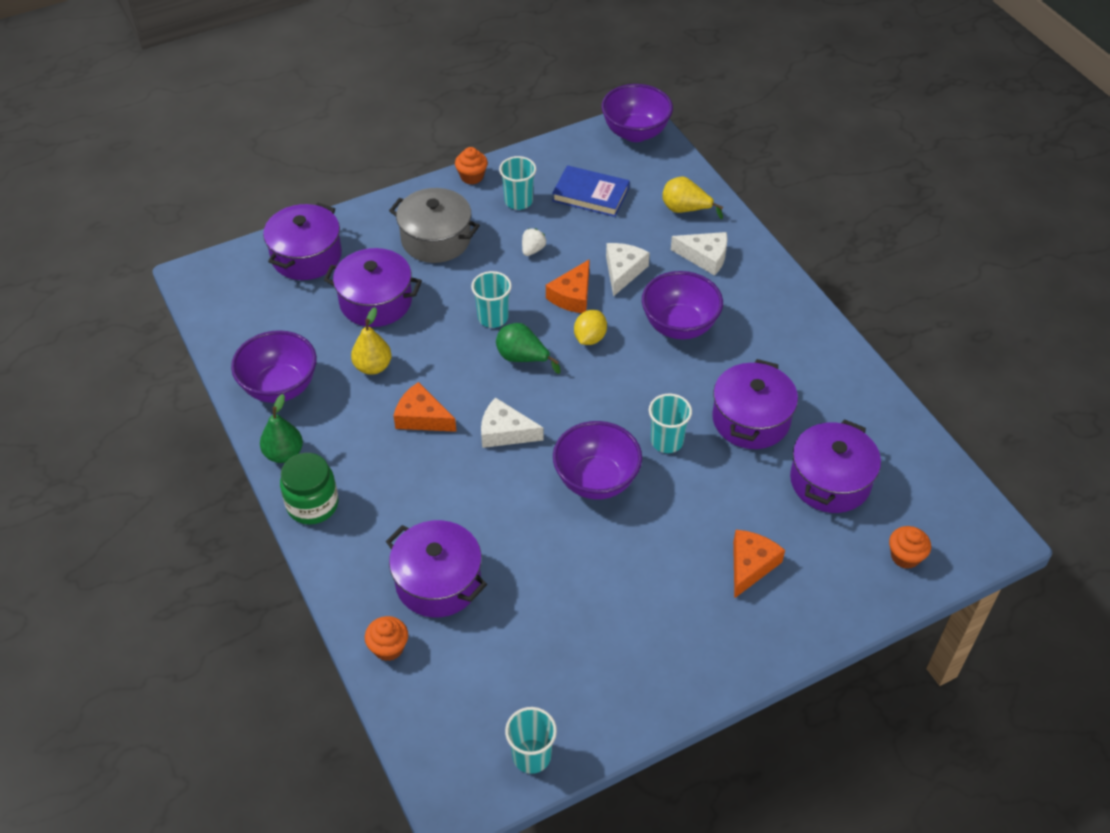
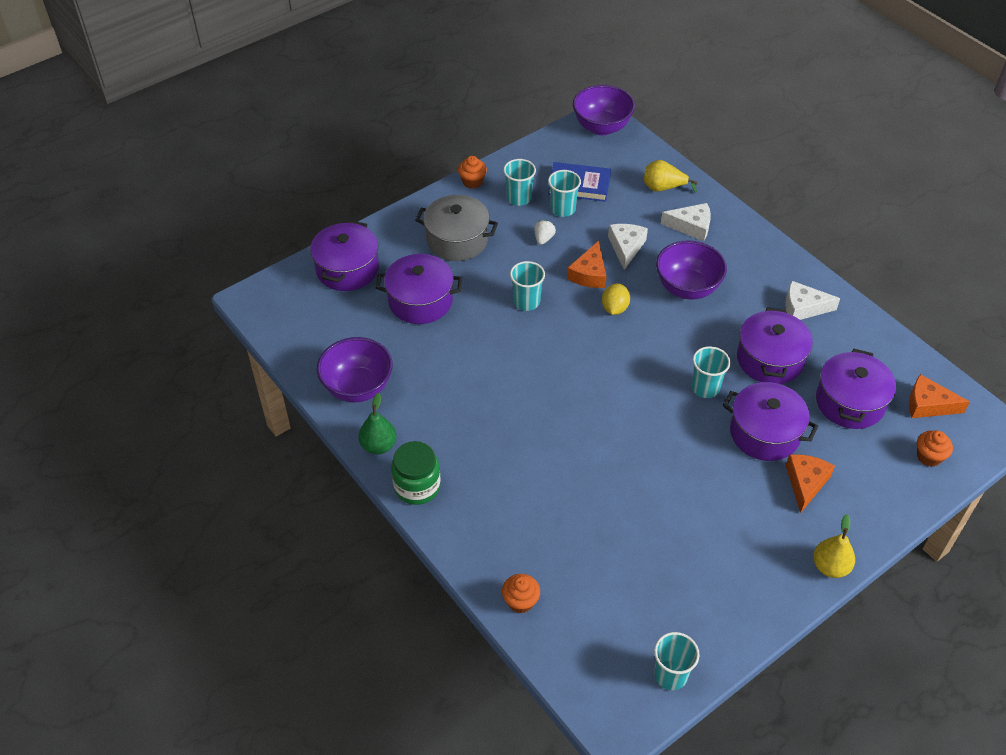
camera: 10 degrees left, 0 degrees up
yellow pear [351,307,392,375] -> yellow pear moved to [813,514,855,578]
purple pot [386,520,487,618] -> purple pot moved to [723,382,818,461]
orange cheese [394,382,457,432] -> orange cheese moved to [909,374,970,418]
white cheese [481,397,544,448] -> white cheese moved to [785,281,840,320]
green pear [496,323,561,374] -> none
purple bowl [553,421,642,500] -> none
none -> turquoise cup [548,170,581,217]

